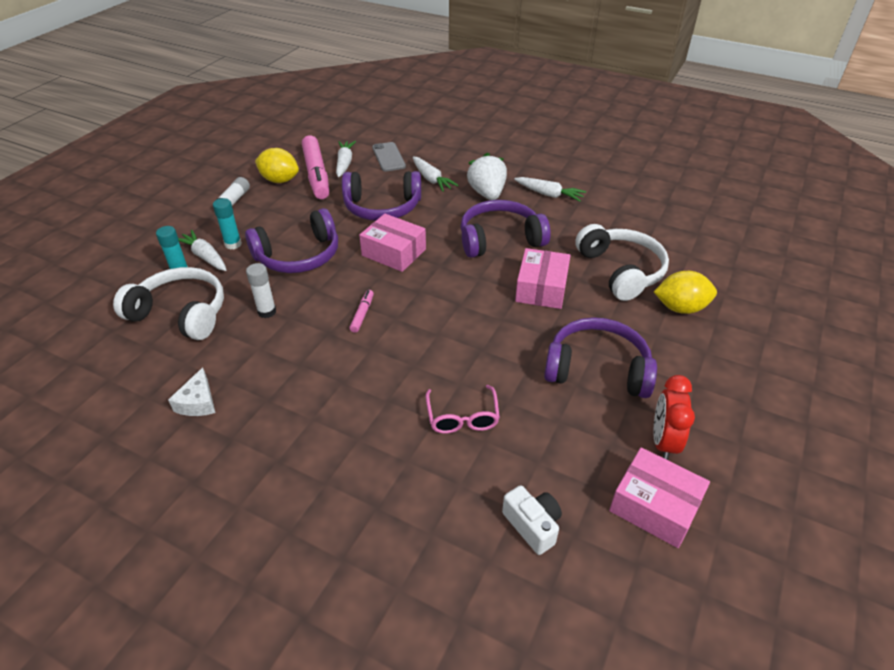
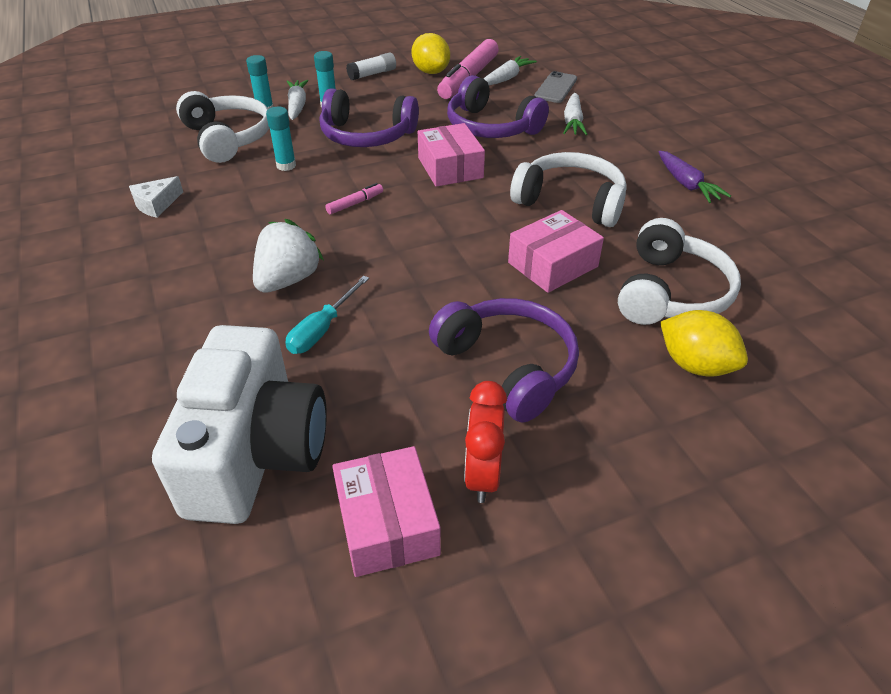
camera: 40 degrees right, 0 degrees up
white glue stick [246,263,276,318] -> turquoise glue stick [266,107,296,171]
pink glasses [426,385,500,434] -> turquoise screwdriver [285,276,369,354]
purple headphones [461,200,551,258] -> white headphones [510,152,627,227]
white strawberry [467,153,507,200] -> white strawberry moved to [253,219,324,293]
white camera [502,485,562,555] -> white camera [152,325,327,524], size x2.35
white carrot [514,177,586,202] -> purple carrot [659,151,731,203]
red clock [654,375,695,460] -> red clock turned 45 degrees counterclockwise [464,381,507,503]

